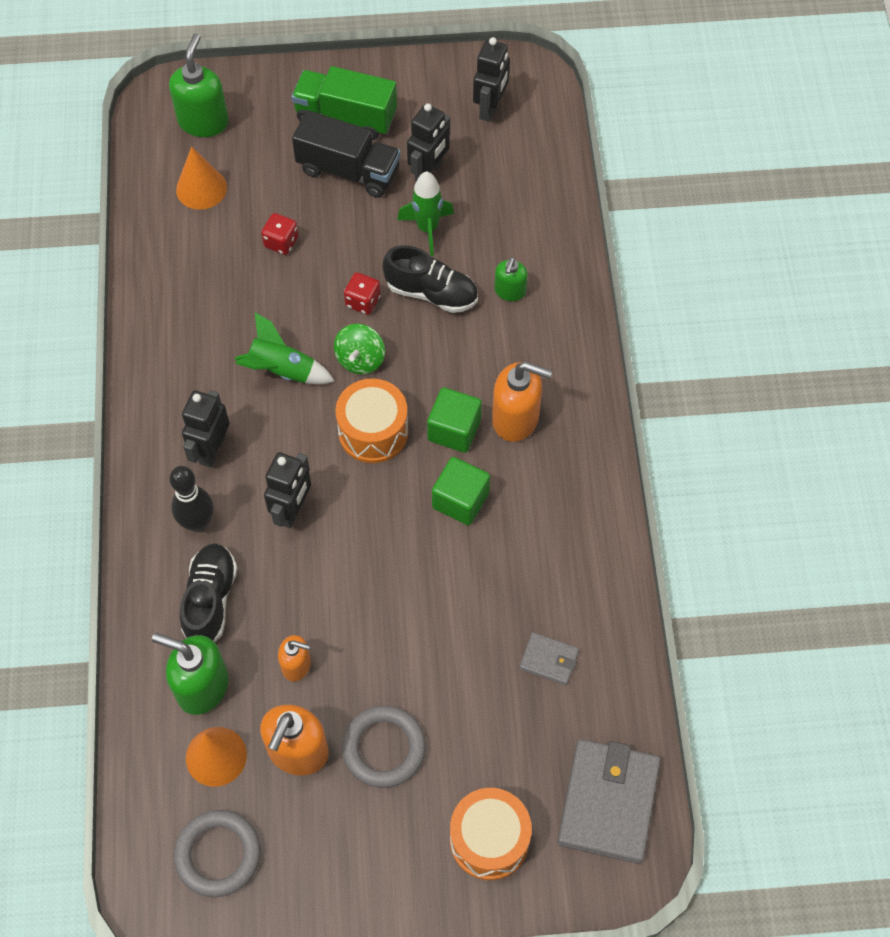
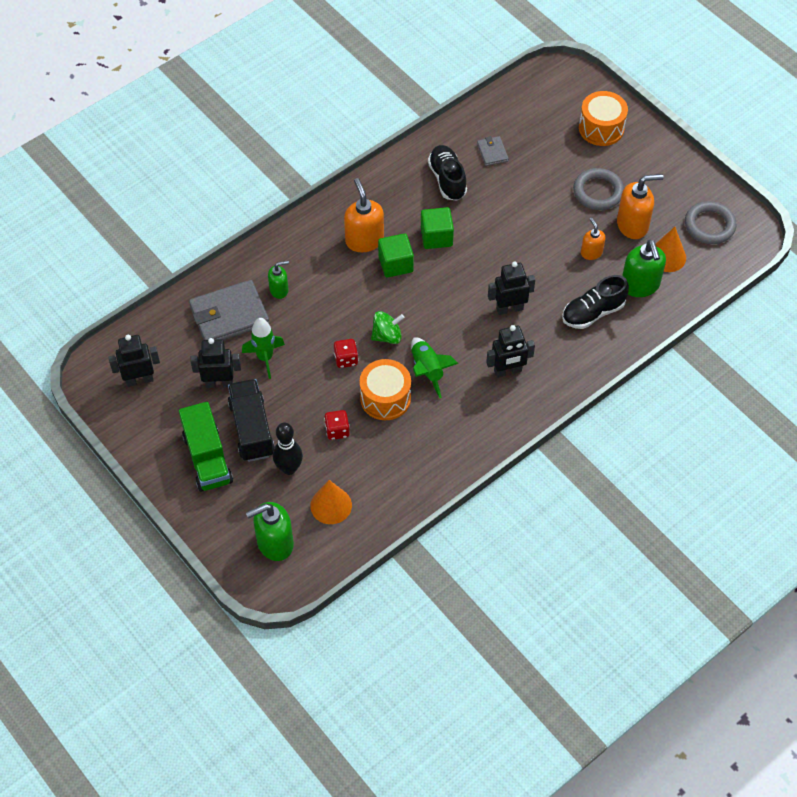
camera: 125 degrees left, 5 degrees down
black bowling pin [169,466,214,532] -> black bowling pin moved to [273,422,303,475]
orange drum [335,378,408,463] -> orange drum moved to [360,359,411,420]
black shoe [382,245,478,313] -> black shoe moved to [428,145,467,201]
grey wallet [557,739,661,864] -> grey wallet moved to [189,280,270,340]

